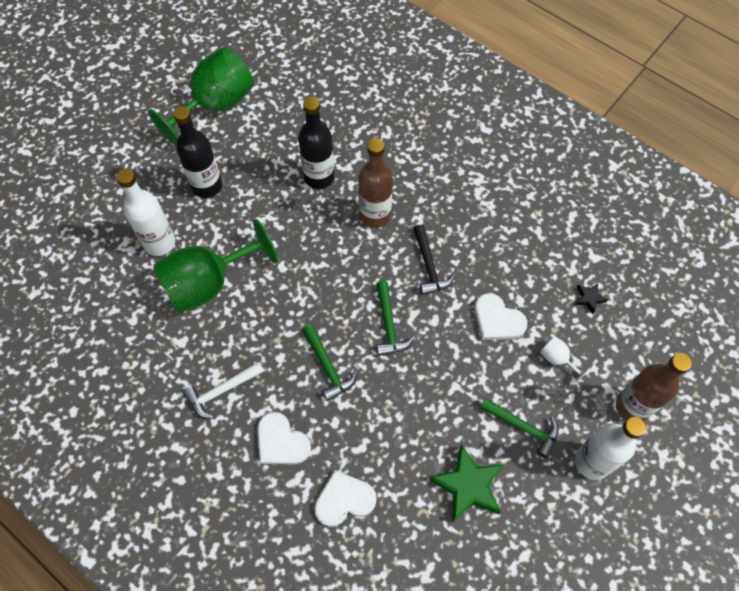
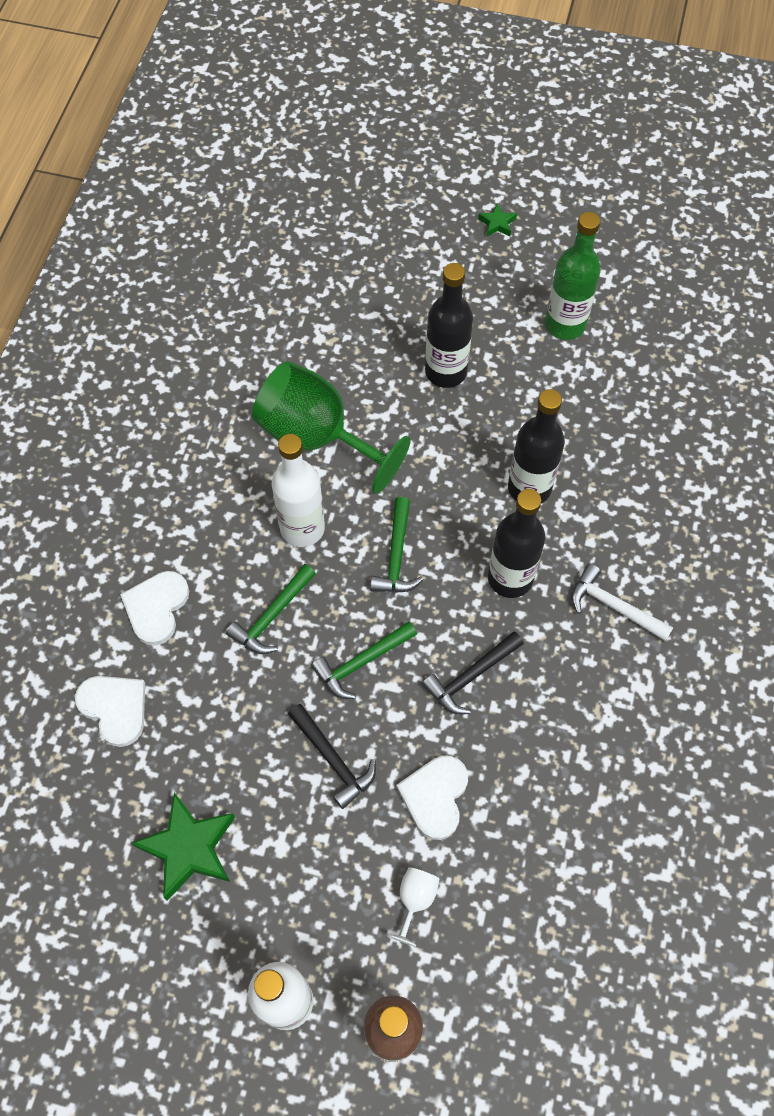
camera: 65 degrees right, 0 degrees up
white bottle [116,169,175,256] -> white bottle moved to [272,434,325,547]
green goblet [148,47,254,146] -> green bottle [545,212,601,340]
white hammer [183,361,264,419] -> white hammer moved to [571,564,674,641]
brown bottle [358,138,393,228] -> black bottle [488,489,545,598]
green hammer [480,398,559,459] -> green hammer moved to [370,497,424,593]
black star [575,283,608,314] -> none
none -> black hammer [288,704,376,809]
none -> green star [478,203,517,236]

